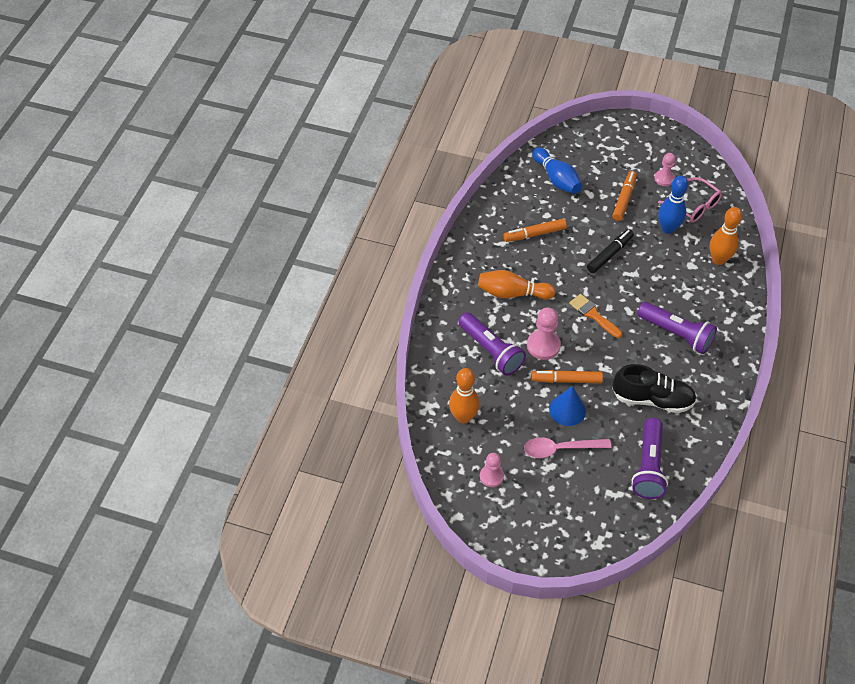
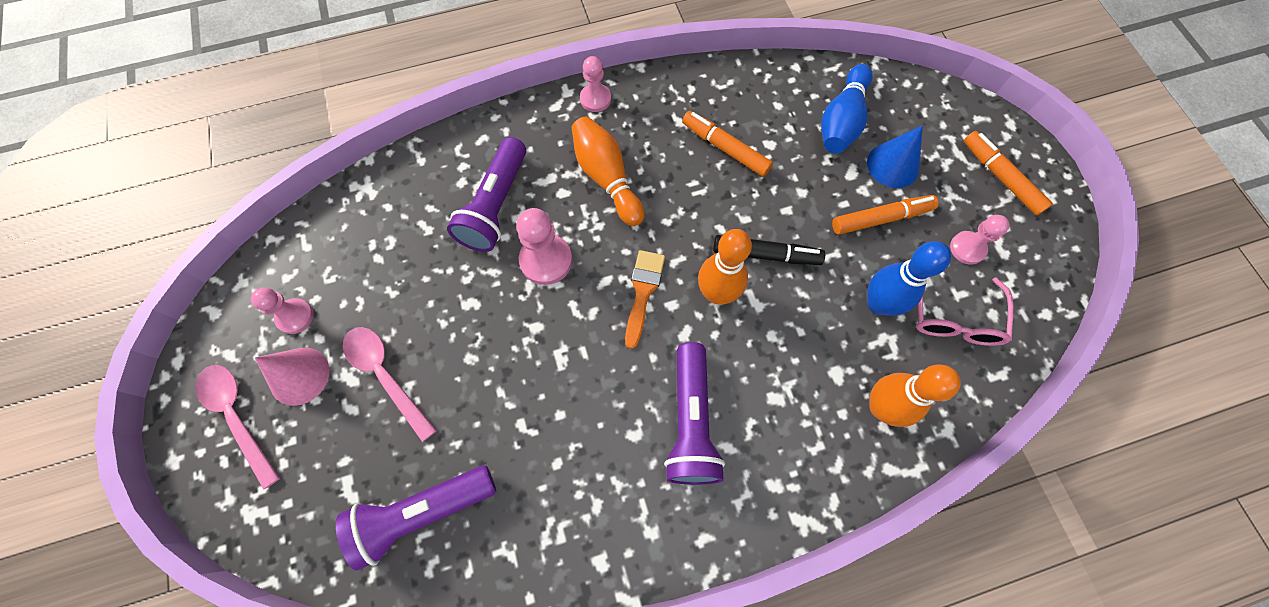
camera: 55 degrees right, 15 degrees up
orange bowling pin [449,368,480,424] -> orange bowling pin moved to [698,229,752,304]
orange marker [531,370,603,383] -> orange marker moved to [964,131,1053,215]
blue cone [549,386,586,426] -> blue cone moved to [867,125,923,188]
black shoe [612,364,697,413] -> none
none -> pink spoon [195,365,280,490]
none -> pink cone [255,348,330,406]
none -> pink pawn [580,56,611,112]

